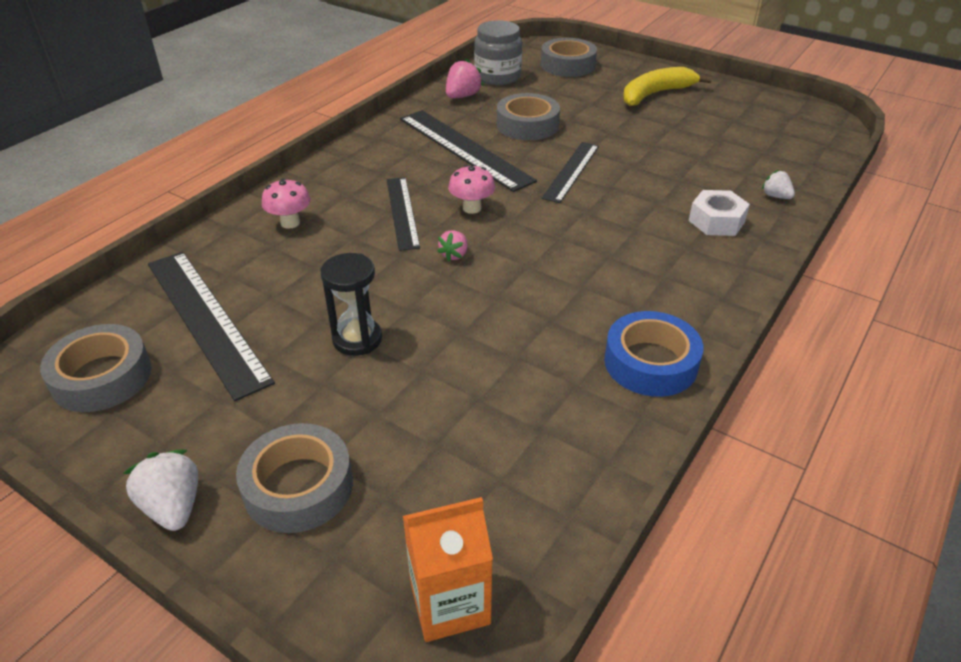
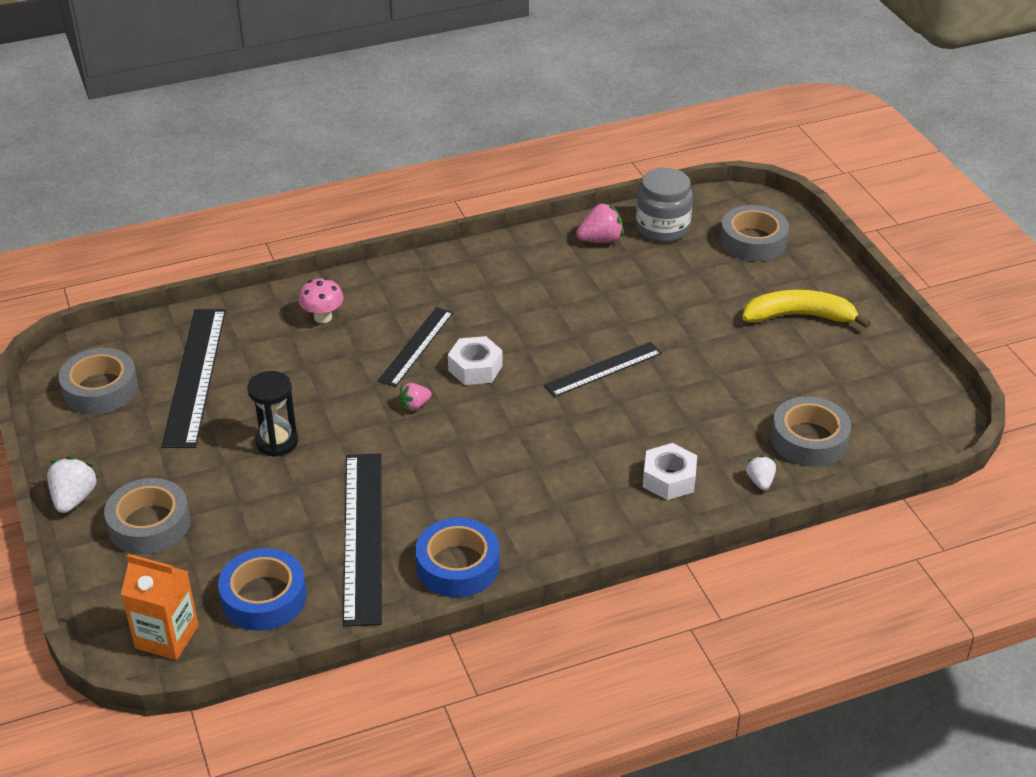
camera: 35 degrees right, 0 degrees up
black ruler [400,110,537,192] -> black ruler moved to [343,453,382,627]
pink mushroom [448,165,495,214] -> white nut [448,336,503,385]
grey tape [497,93,560,140] -> grey tape moved to [771,396,851,467]
none -> blue tape [218,548,307,631]

